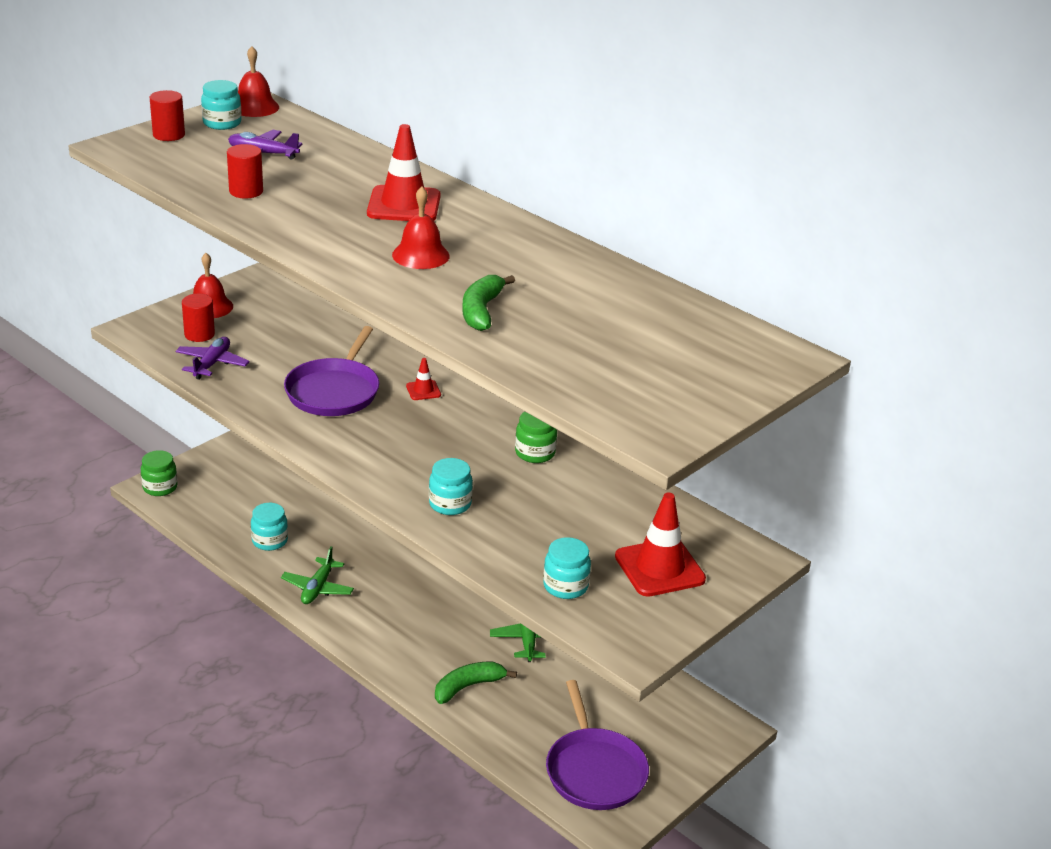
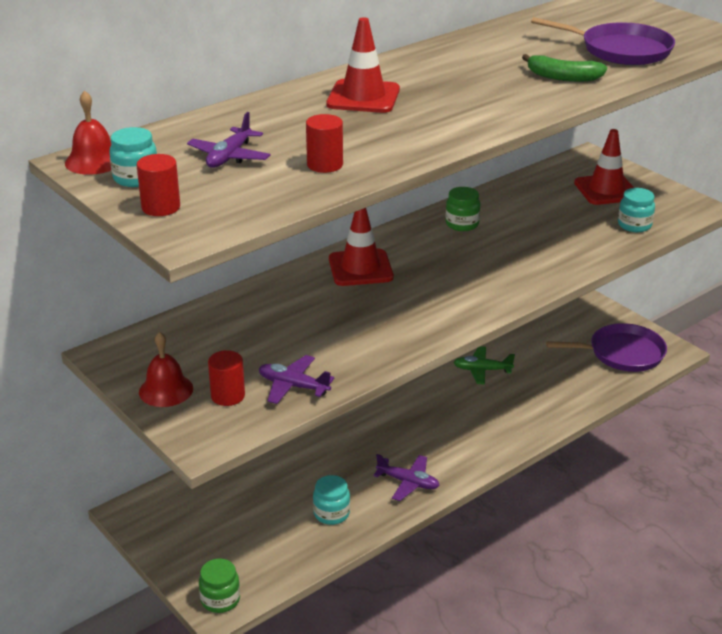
camera: 80 degrees left, 0 degrees up
green plane [281,546,354,604] -> purple plane [373,454,440,501]
purple pan [284,326,379,416] -> purple pan moved to [531,17,675,65]
red bell [392,187,450,269] -> none
red traffic cone [406,358,441,400] -> red traffic cone [329,208,394,286], size x2.08
turquoise jar [429,458,473,515] -> none
green banana [435,661,517,704] -> none

